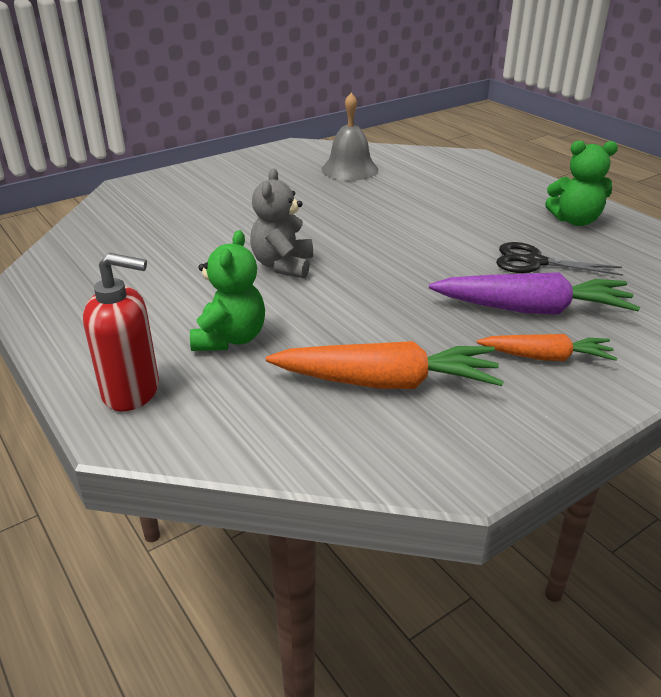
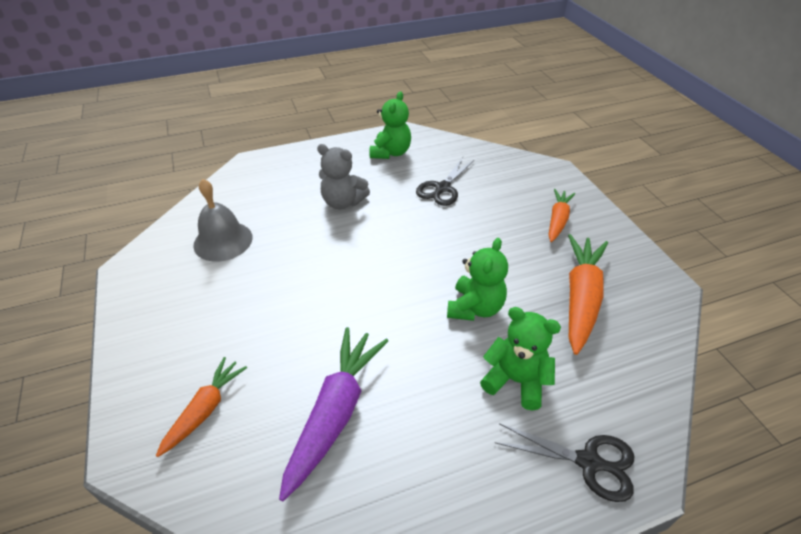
camera: 75 degrees left, 10 degrees up
red soap dispenser [83,253,159,411] -> black scissors [495,423,634,502]
grey teddy bear [250,168,313,279] -> grey teddy bear moved to [317,144,370,209]
purple carrot [429,272,640,314] -> purple carrot moved to [279,327,388,501]
none -> orange carrot [156,357,247,457]
none -> green teddy bear [447,238,508,321]

